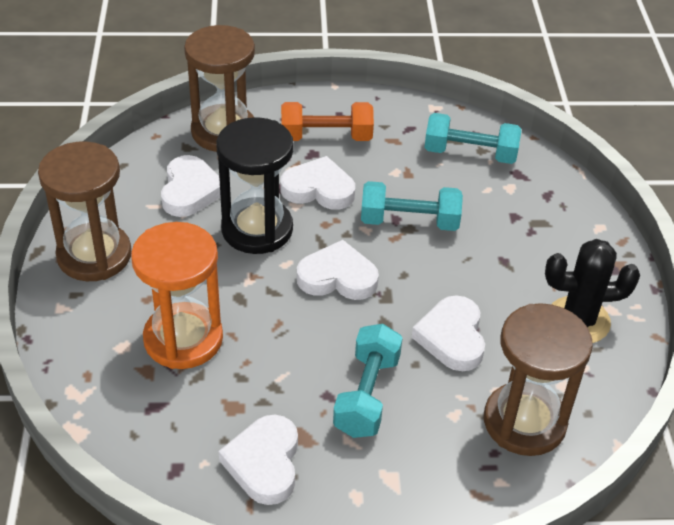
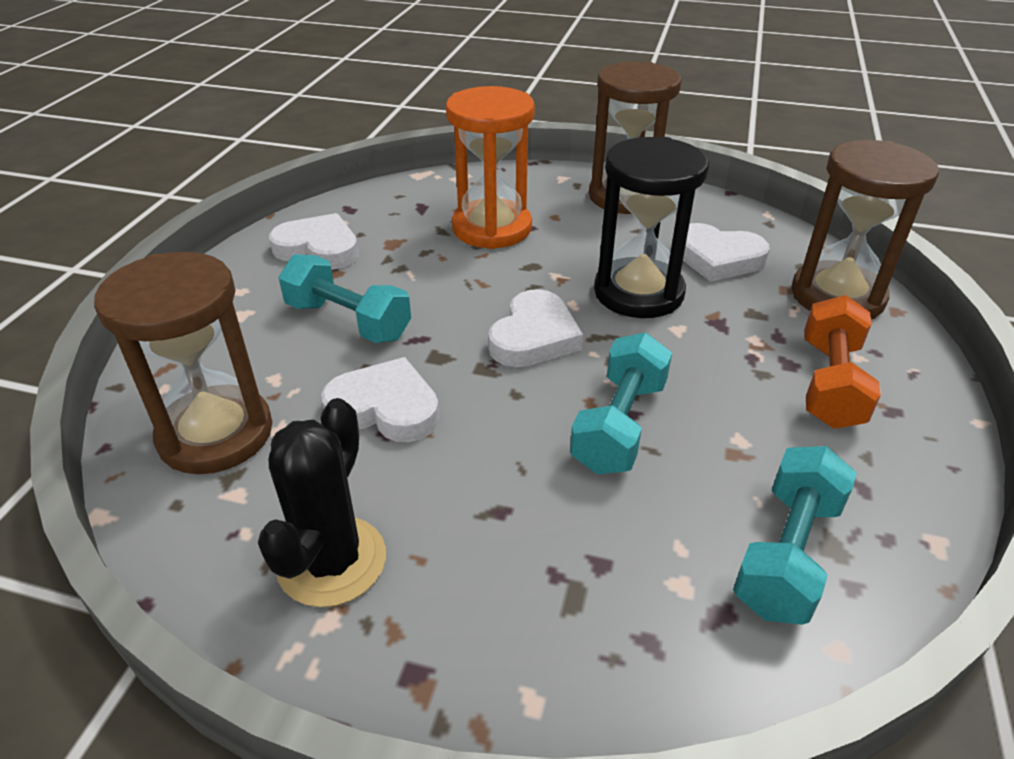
camera: 110 degrees right, 5 degrees down
white heart [280,156,355,210] -> none

